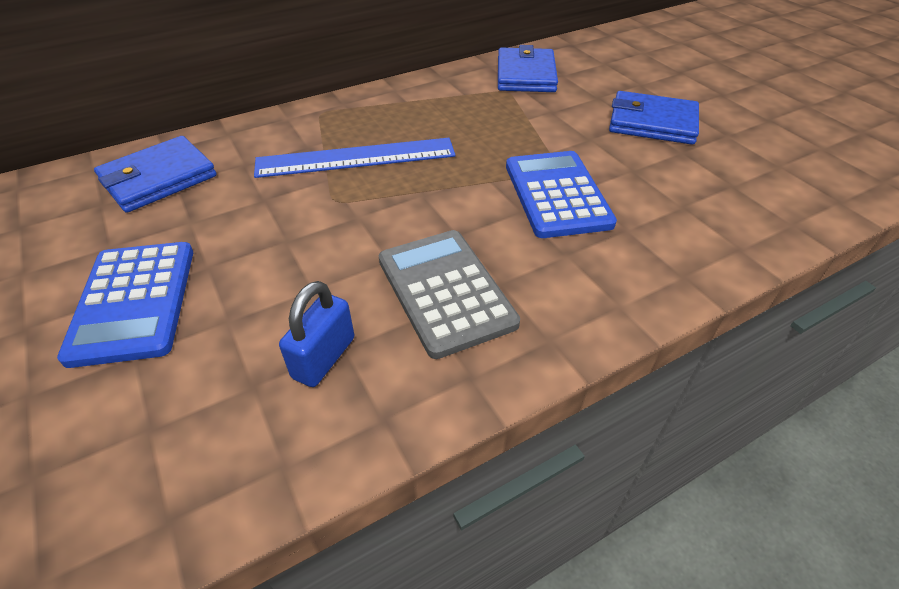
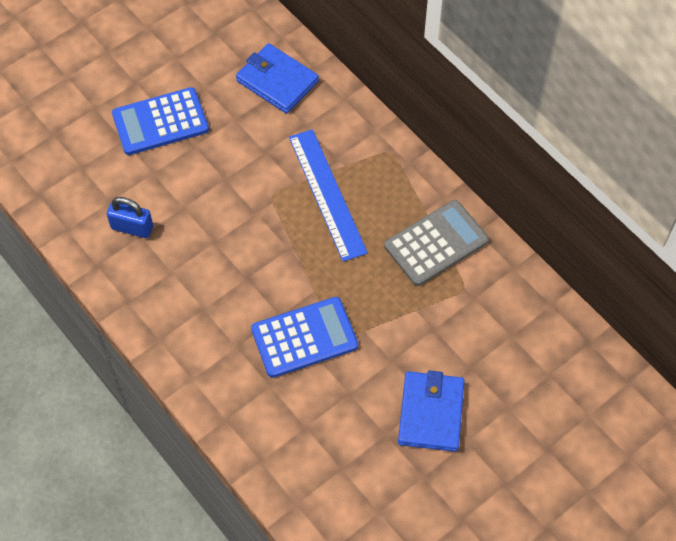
camera: 80 degrees right, 15 degrees up
grey calculator [378,230,520,359] -> grey calculator moved to [384,200,489,286]
blue wallet [498,45,558,92] -> none

